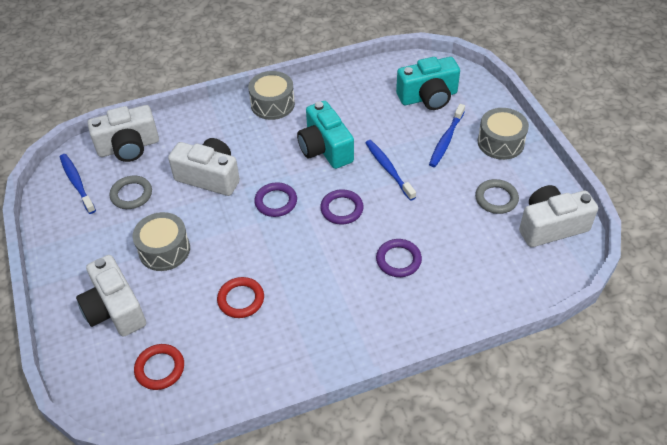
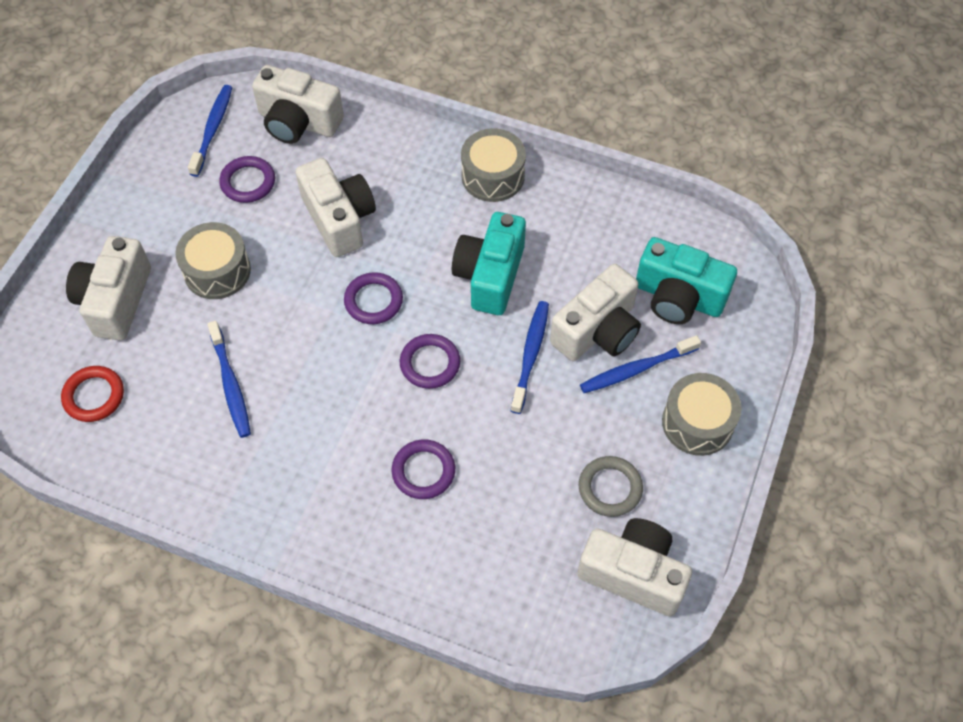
camera: 40 degrees right, 10 degrees up
grey ring [109,175,152,209] -> purple ring [219,156,275,203]
red ring [217,277,264,318] -> blue toothbrush [207,321,251,438]
none -> white camera [550,264,641,361]

